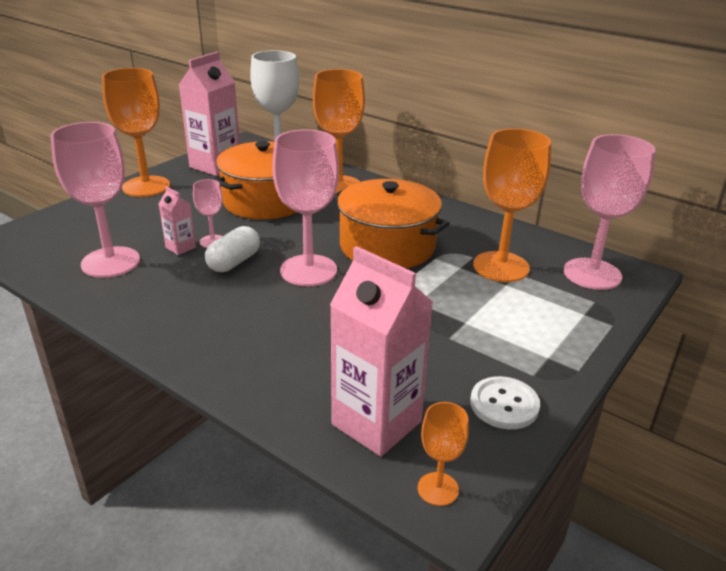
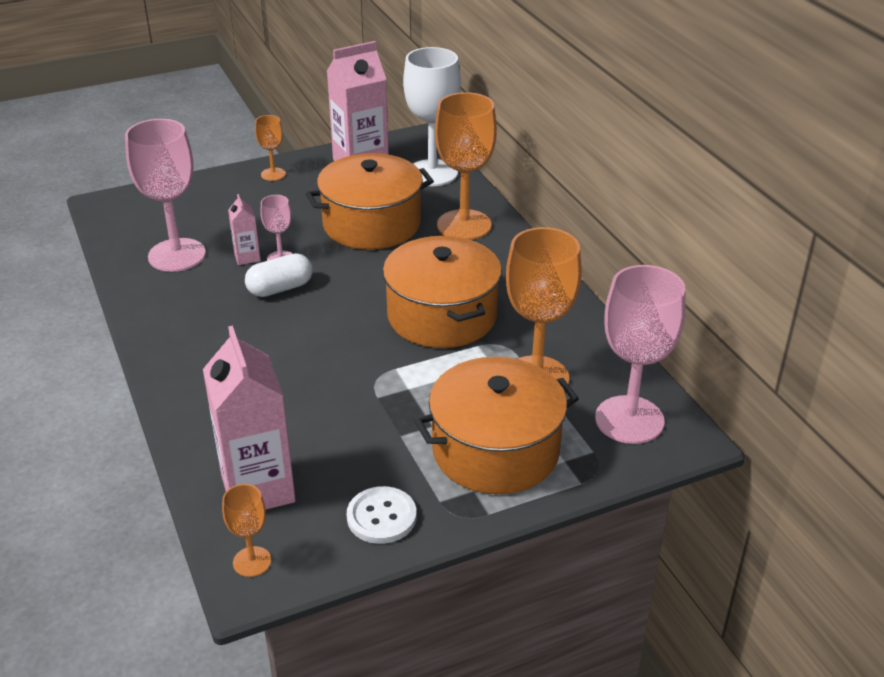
camera: 30 degrees right, 5 degrees up
orange goblet [102,68,170,197] -> orange goblet [255,115,286,181], size x0.48
pink goblet [272,129,339,286] -> none
none -> orange pot [414,357,579,494]

